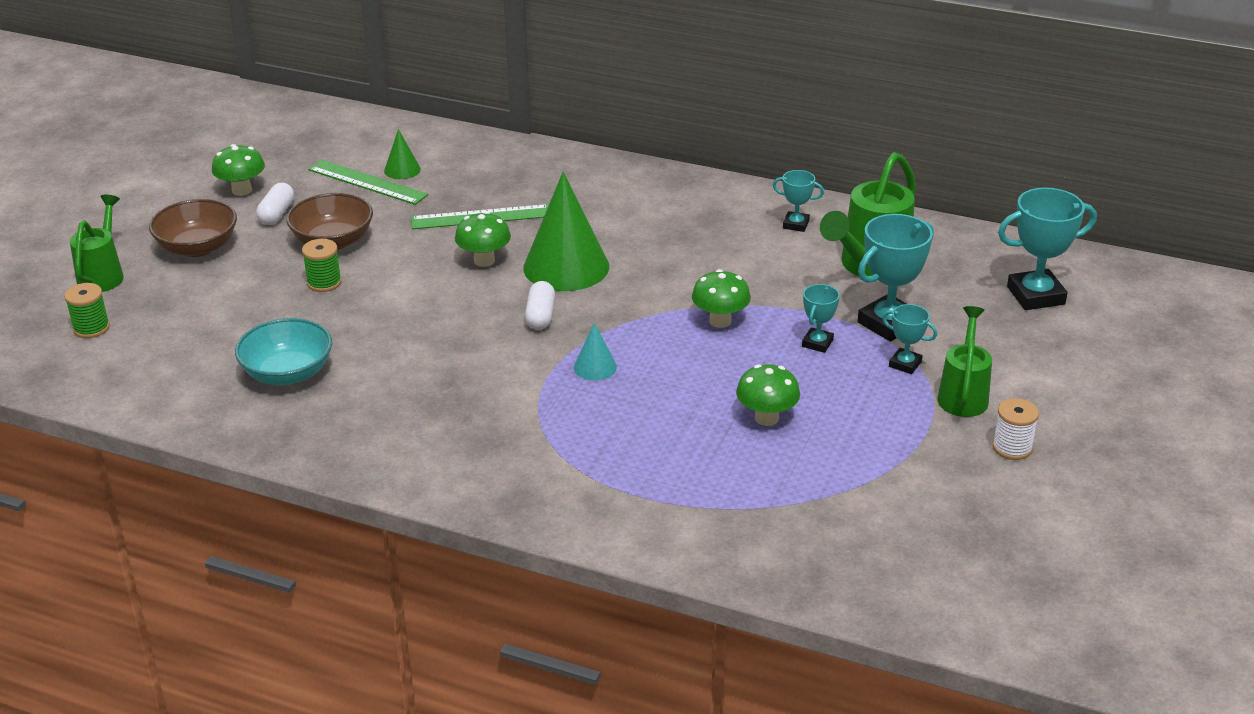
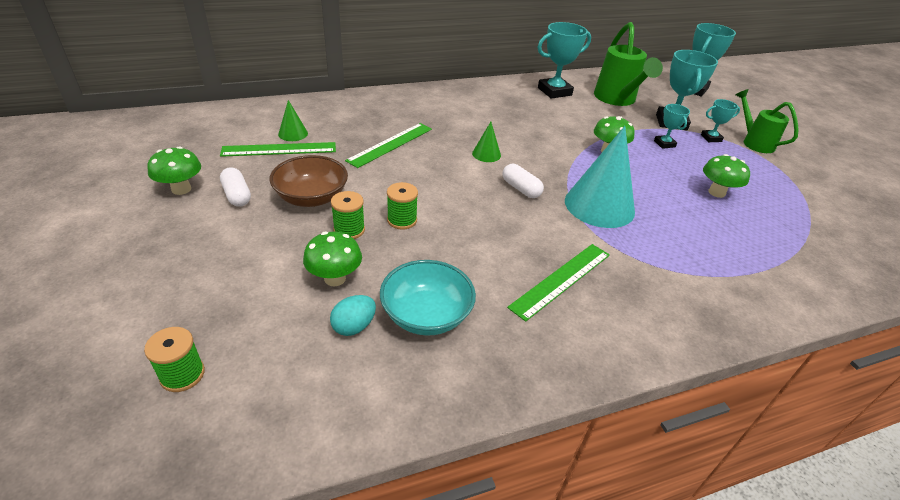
camera: 45 degrees left, 5 degrees up
green watering can [70,195,124,292] -> none
brown bowl [149,199,237,257] -> none
green mushroom [455,211,511,267] -> green mushroom moved to [303,232,362,286]
green cone [523,172,609,291] -> green cone [472,122,501,162], size x0.46
turquoise cone [574,323,617,381] -> turquoise cone [565,126,635,228], size x2.17
turquoise trophy [773,170,824,232] -> turquoise trophy [538,22,591,99], size x1.85
white spool [992,398,1039,460] -> none
none -> turquoise egg [330,295,376,336]
none -> green spool [387,182,418,230]
none -> green ruler [507,244,610,322]

